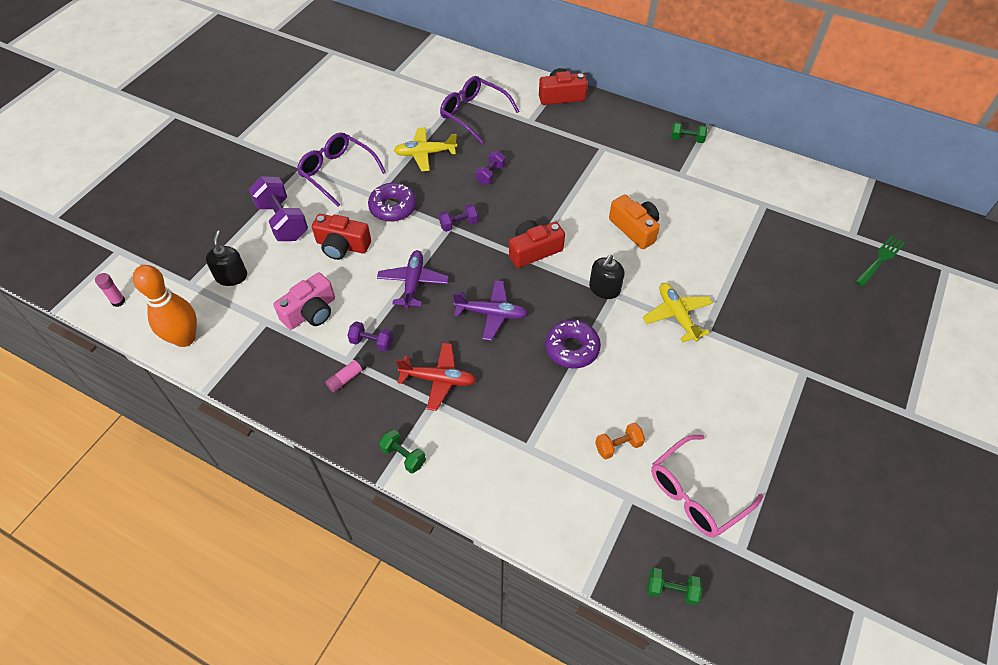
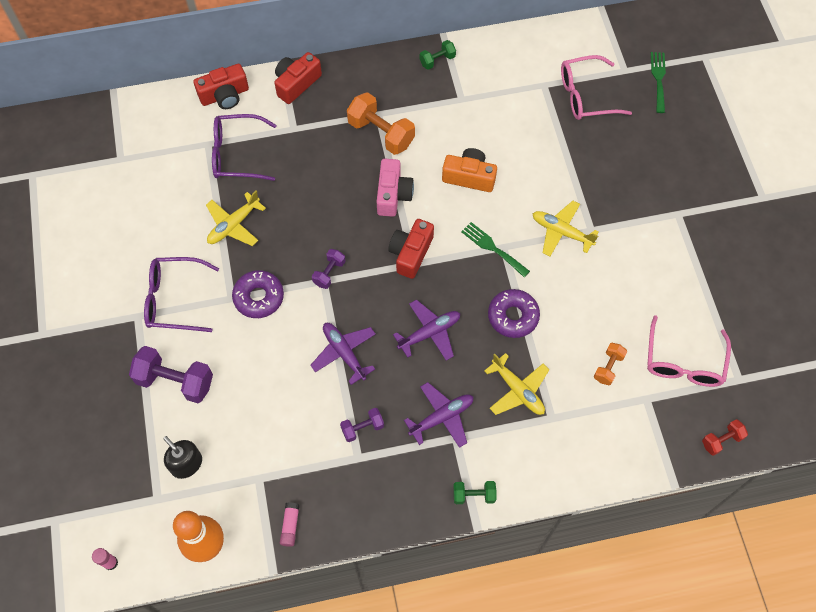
camera: 40 degrees left, 10 degrees up
pink camera [273,272,335,330] -> pink camera moved to [377,159,414,217]
red camera [312,214,371,260] -> red camera moved to [193,64,249,109]
pink glue stick [325,357,367,392] -> pink glue stick moved to [280,502,300,547]
red plane [396,343,476,411] -> purple plane [404,382,473,448]
purple dumbbell [476,151,506,185] -> none
black soap dispenser [589,255,625,299] -> green fork [461,222,530,277]
green dumbbell [647,568,702,605] -> red dumbbell [702,419,748,456]
none -> orange dumbbell [347,92,415,155]
none -> yellow plane [484,353,549,415]
none -> pink glasses [561,55,632,120]

